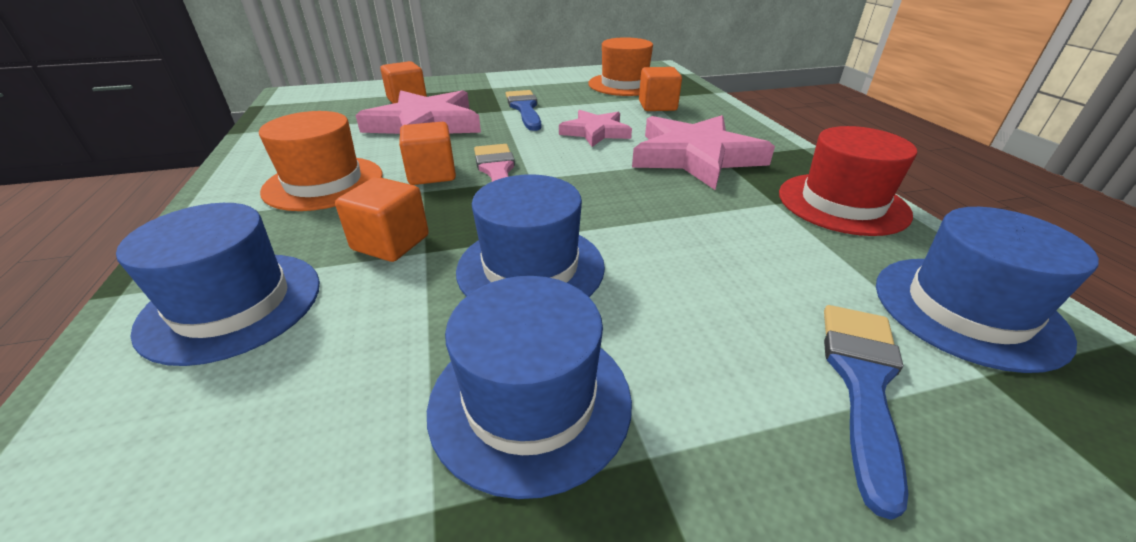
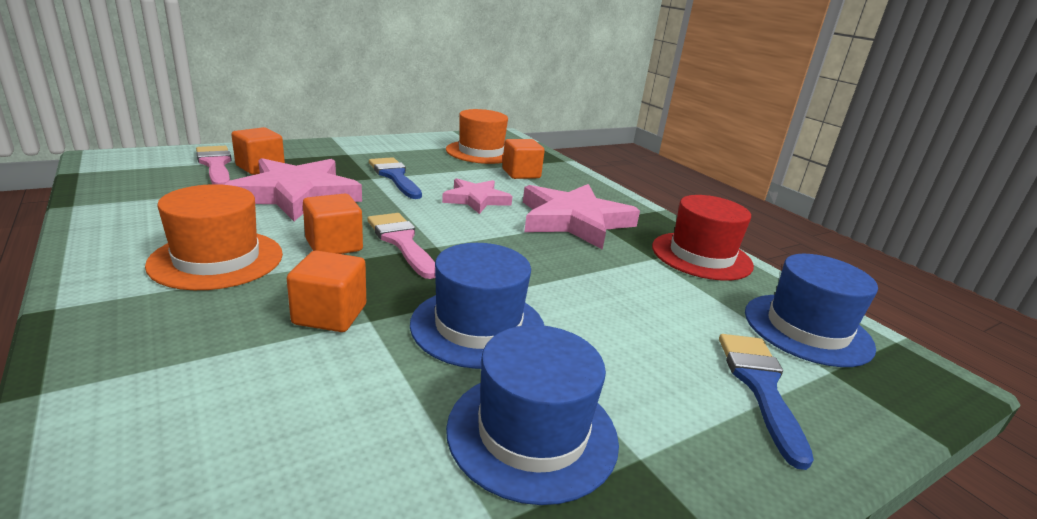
camera: 20 degrees left, 10 degrees down
blue hat [116,203,320,366] -> none
none -> pink brush [196,146,232,185]

